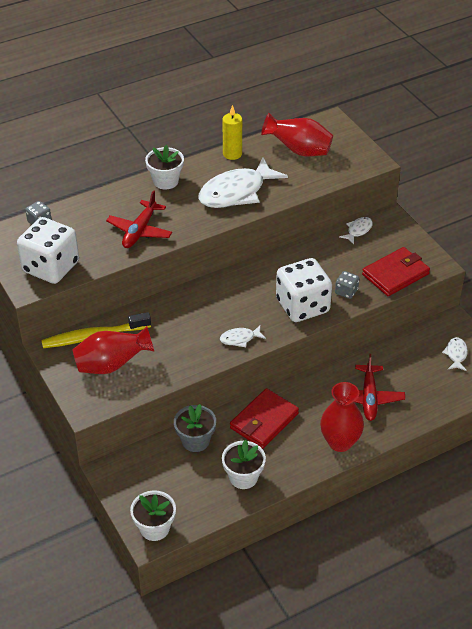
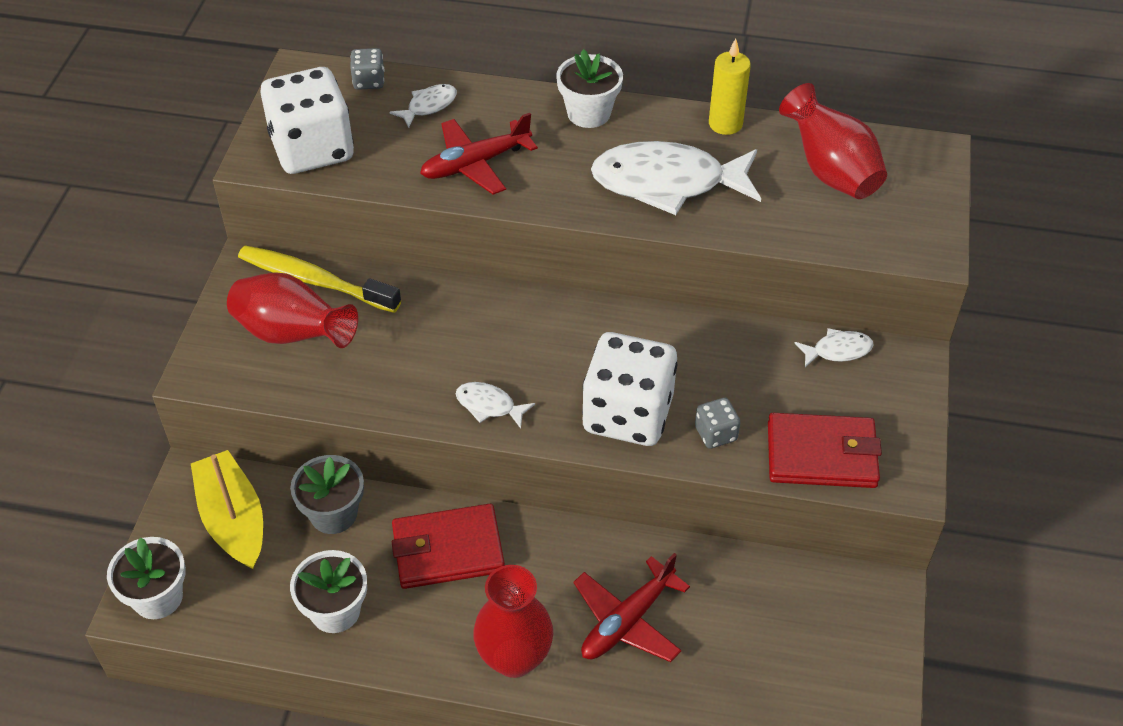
camera: 40 degrees right, 5 degrees up
white fish [442,337,468,371] -> white fish moved to [390,84,457,128]
none -> yellow boat [191,450,263,569]

